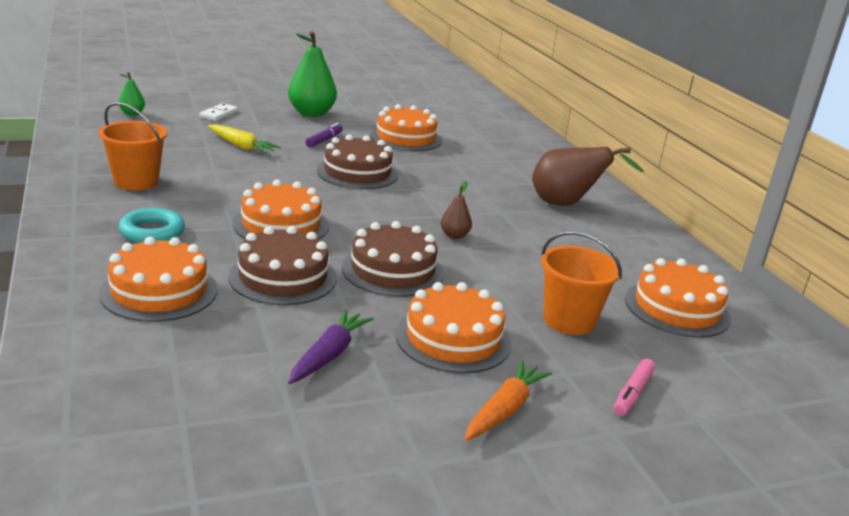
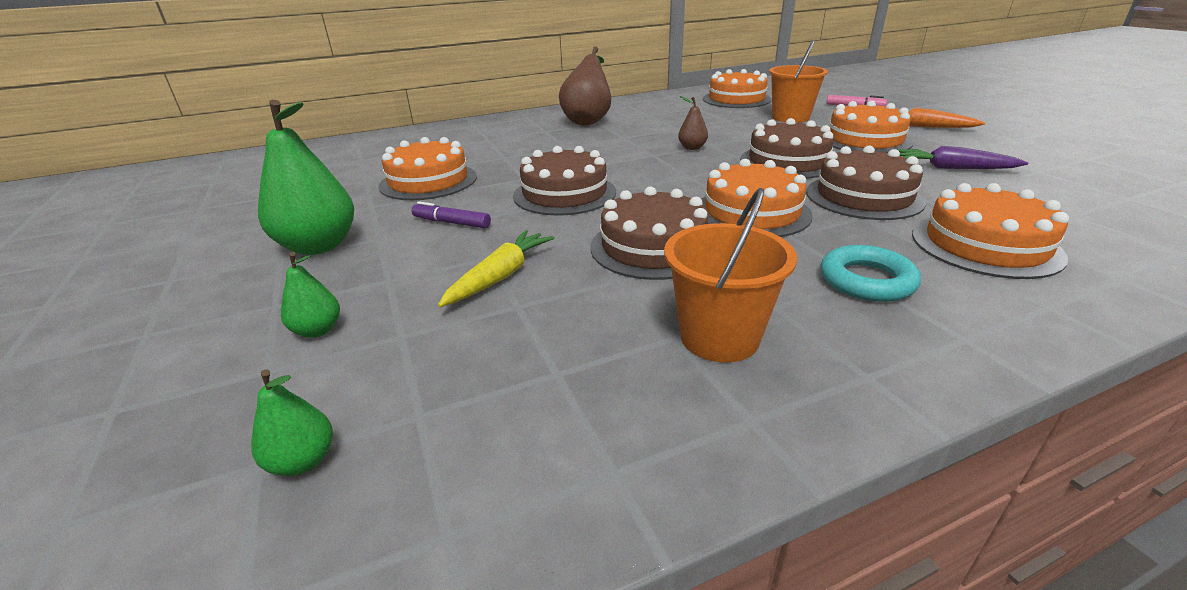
camera: 90 degrees left, 5 degrees up
white domino [200,103,238,121] -> green pear [281,252,340,338]
none -> brown cake [590,186,709,280]

